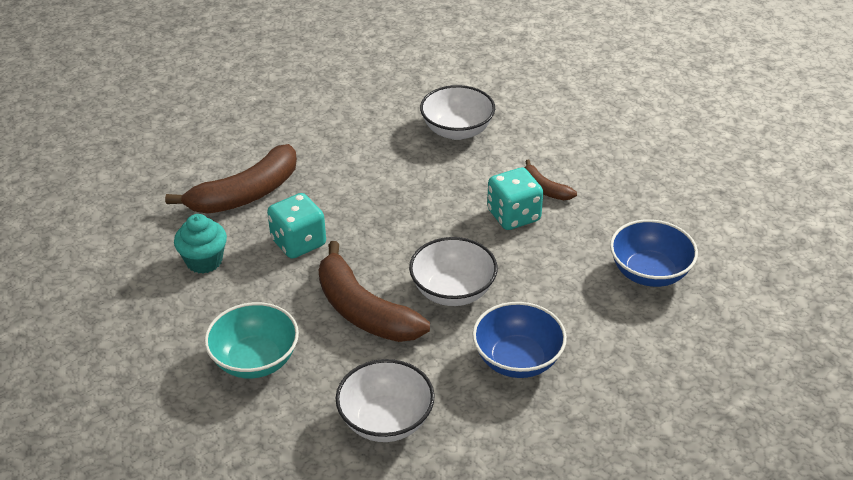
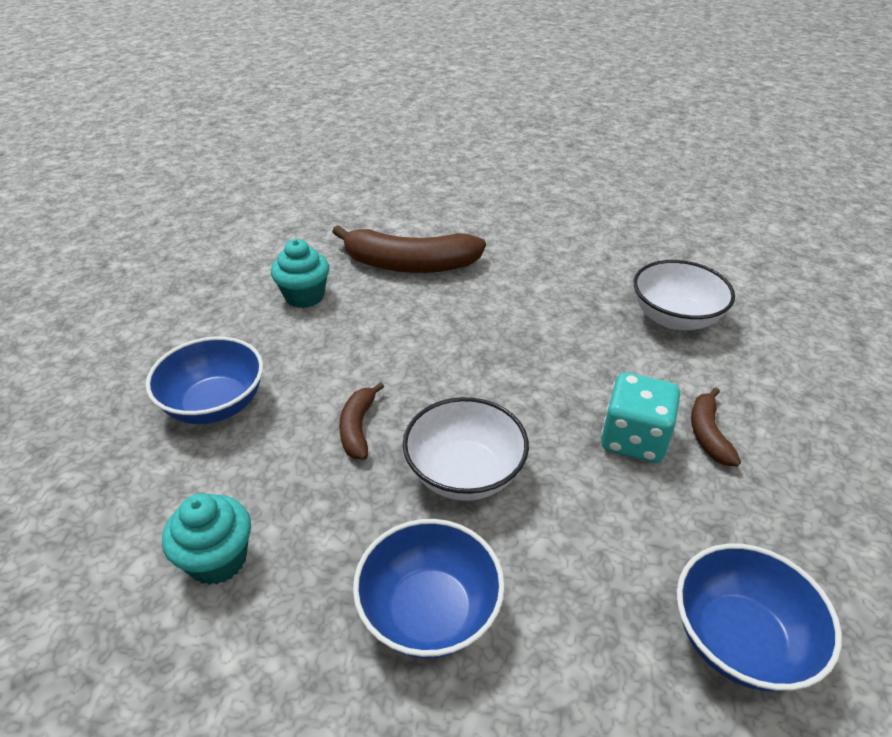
camera: 45 degrees right, 0 degrees up
turquoise bowl [204,302,299,379] -> blue bowl [146,337,263,424]
turquoise dice [267,193,326,259] -> none
brown banana [319,241,430,342] -> brown banana [339,382,384,460], size x0.50
white bowl [336,359,435,442] -> turquoise cupcake [162,493,251,585]

